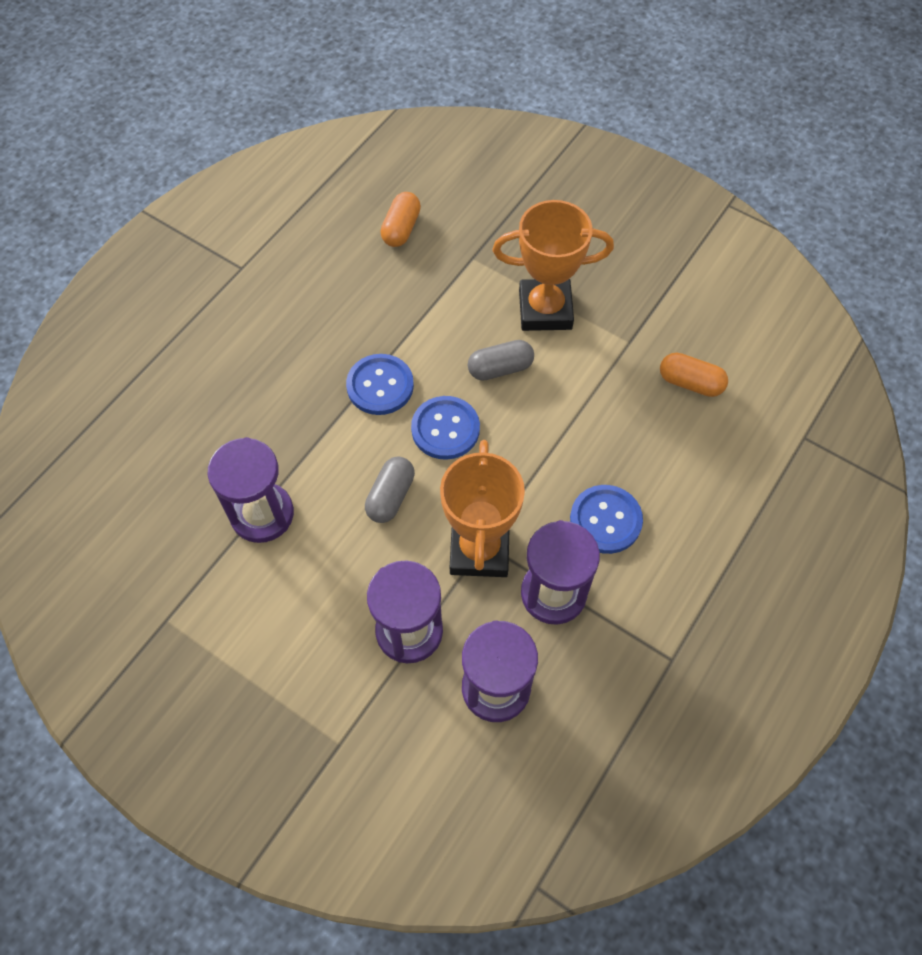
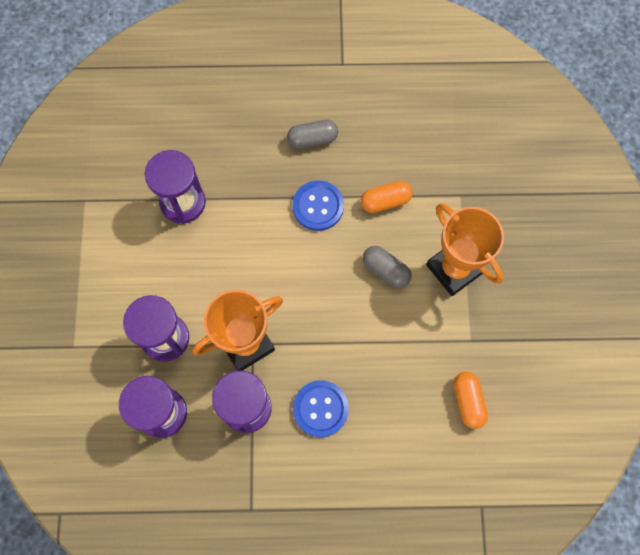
camera: 55 degrees right, 10 degrees up
grey capsule [365,456,415,523] -> grey capsule moved to [287,120,338,149]
orange capsule [380,192,421,247] -> orange capsule moved to [361,181,412,213]
blue button [411,396,480,460] -> none

